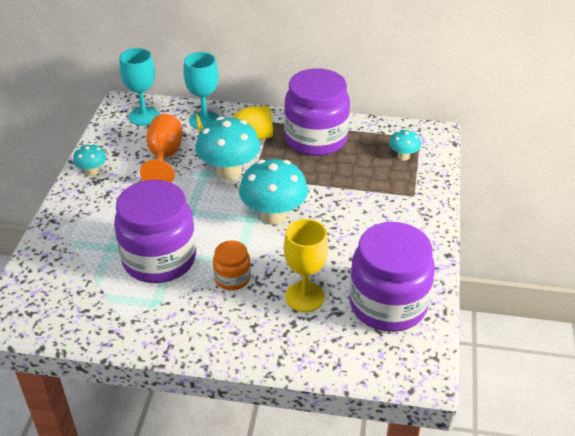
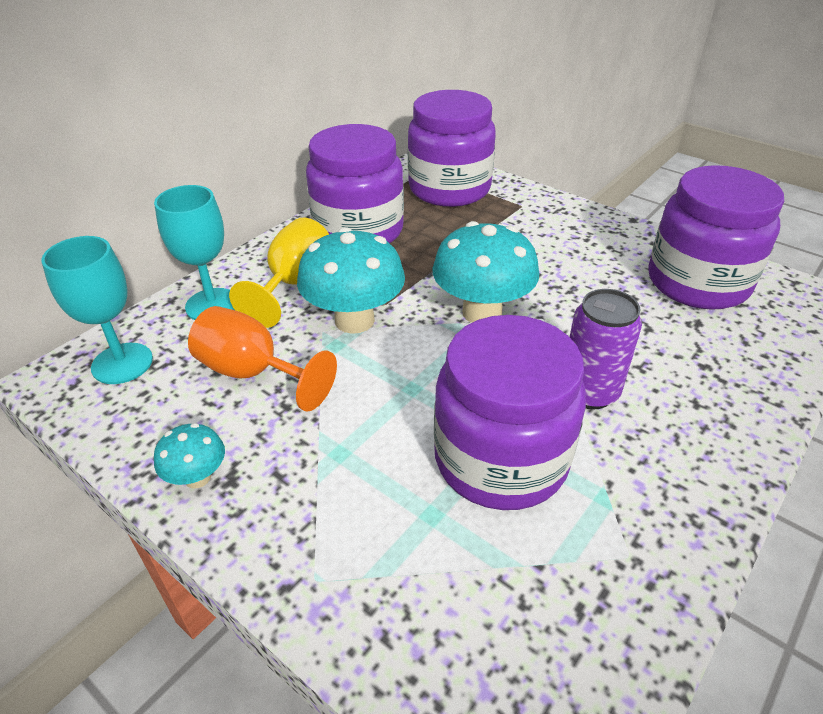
camera: 60 degrees left, 0 degrees up
orange jar [213,241,251,290] -> purple can [570,289,642,409]
yellow goblet [284,219,328,312] -> none
turquoise mushroom [389,129,421,161] -> purple jar [408,90,496,207]

